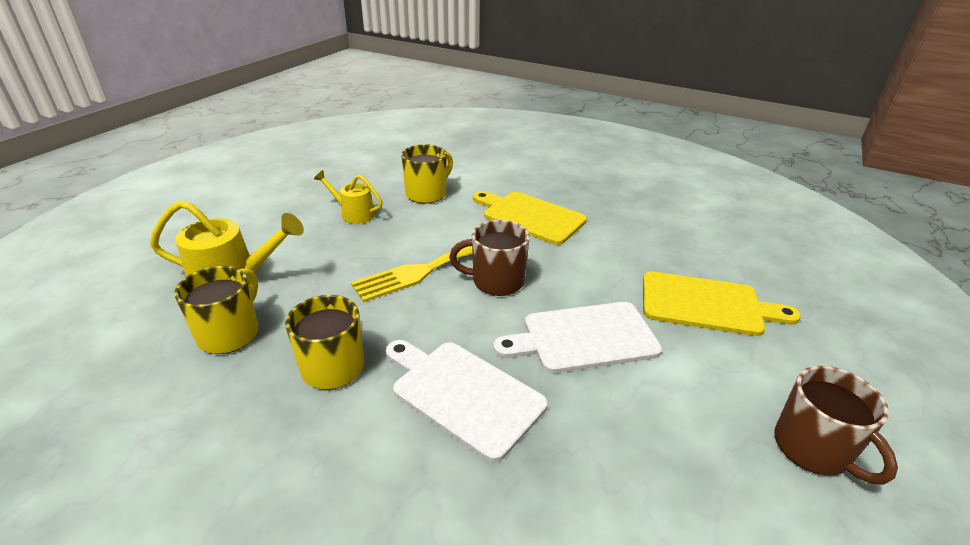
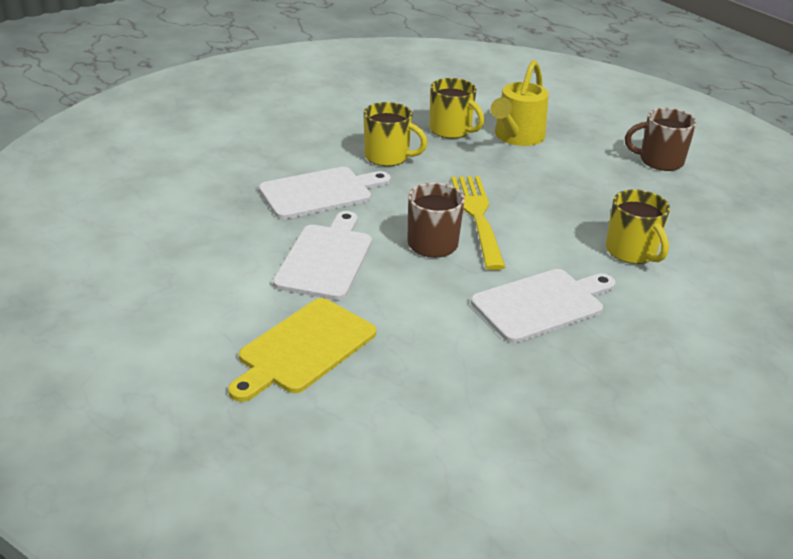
camera: 115 degrees right, 0 degrees up
yellow watering can [314,170,383,224] -> none
yellow cutting board [473,191,587,245] -> white cutting board [471,269,615,343]
brown mug [774,366,898,485] -> brown mug moved to [625,108,697,171]

